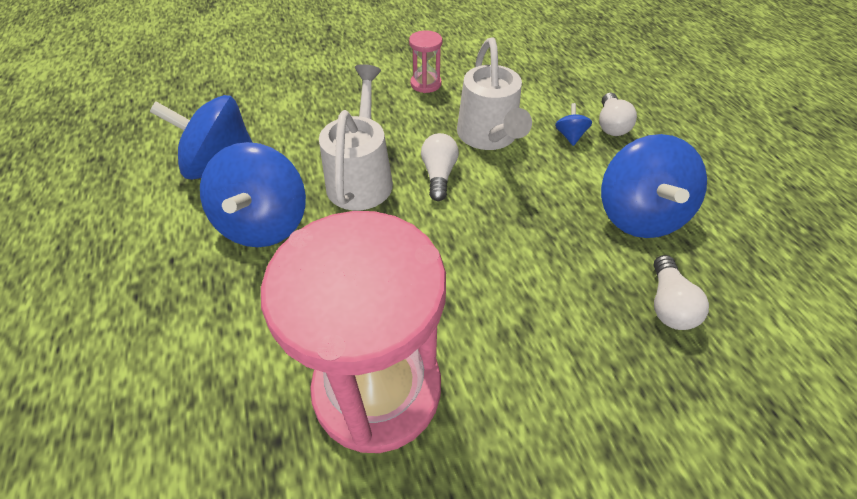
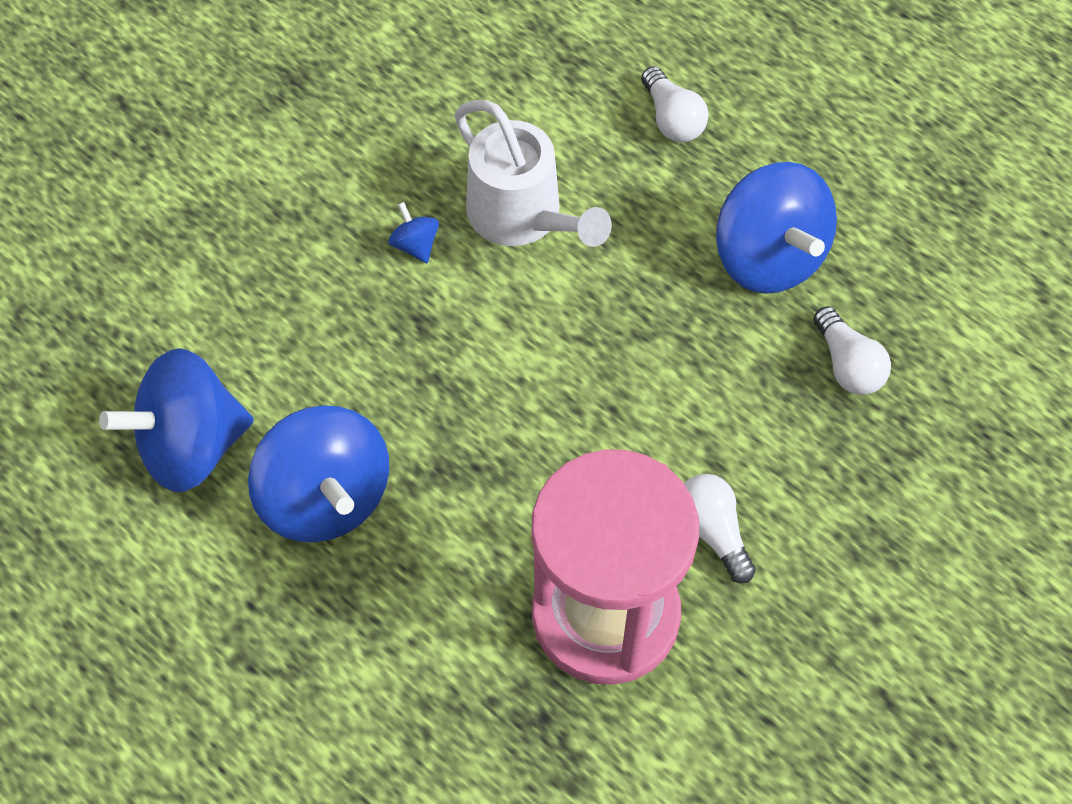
camera: 30 degrees left, 10 degrees up
white watering can [319,64,393,210] -> none
pink hourglass [409,30,442,93] -> none
white light bulb [421,133,459,201] -> white light bulb moved to [684,474,756,583]
blue spinning top [555,103,592,146] -> blue spinning top moved to [388,202,439,263]

